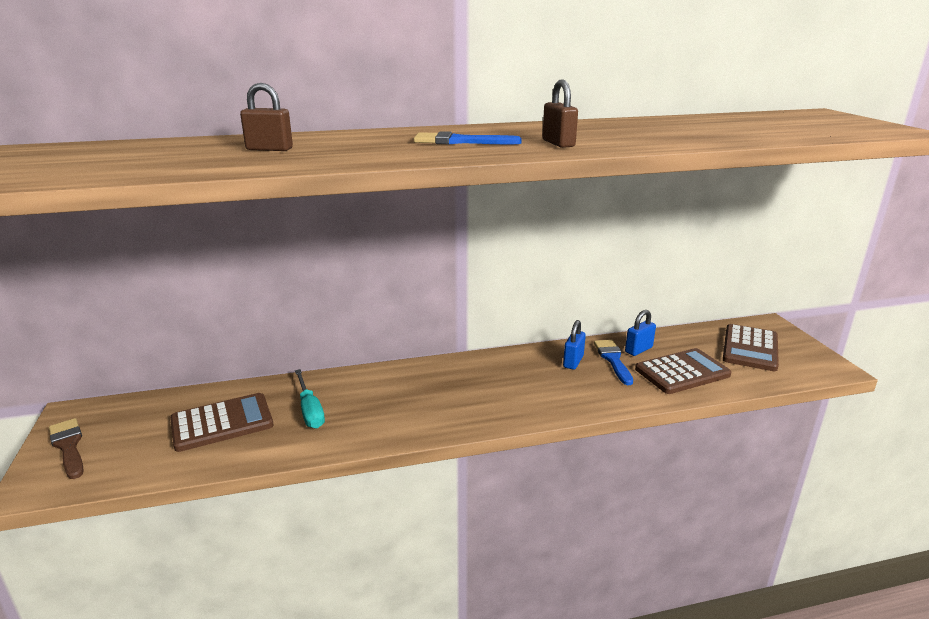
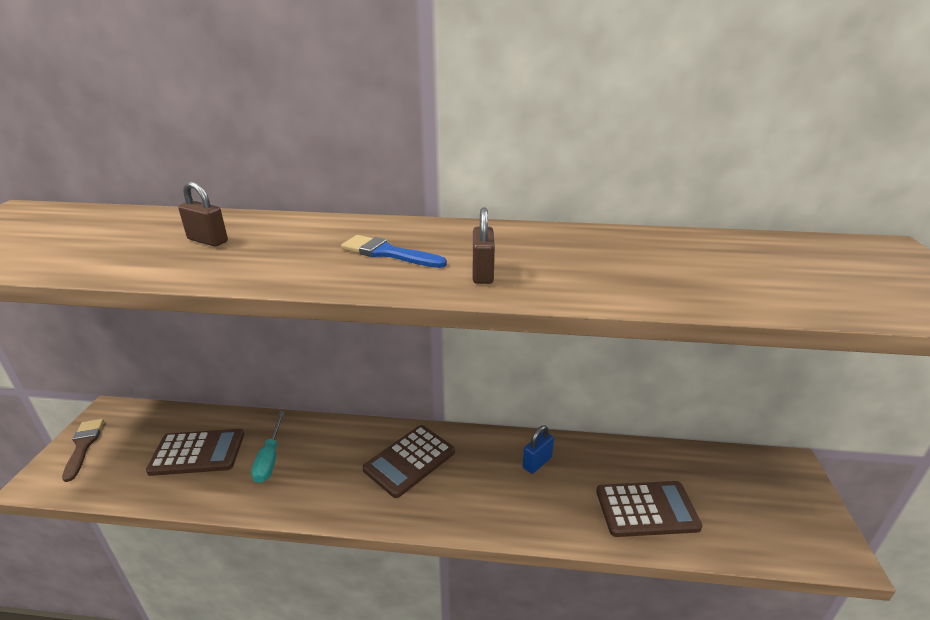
camera: 20 degrees right, 5 degrees up
blue brush [594,340,633,385] -> none
blue padlock [625,310,656,356] -> none
brown calculator [723,324,779,371] -> brown calculator moved to [363,425,455,498]

